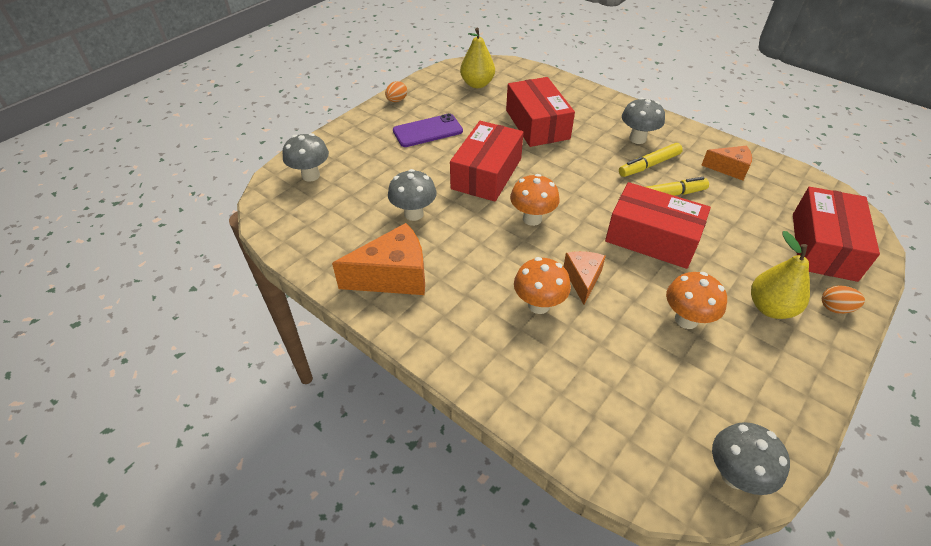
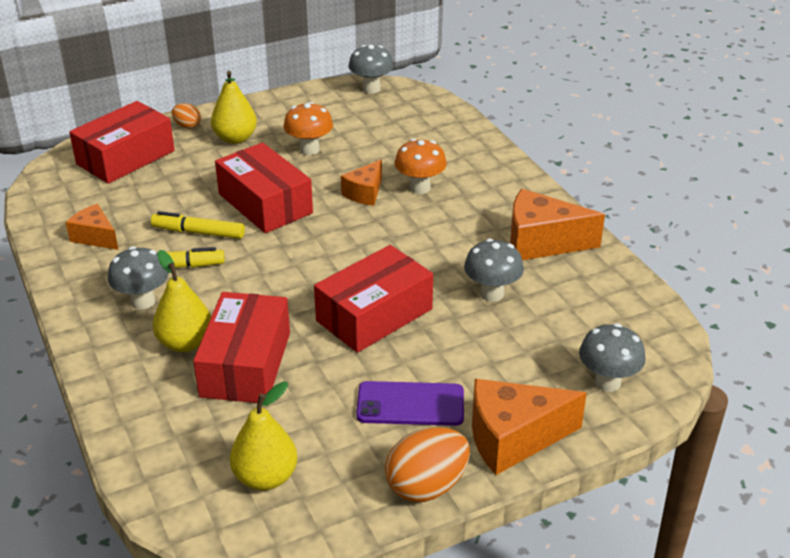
camera: 155 degrees left, 10 degrees down
orange egg [385,81,407,102] -> orange egg [385,427,470,502], size x1.88
orange mushroom [510,174,560,226] -> none
none -> yellow pear [153,250,211,352]
none -> orange cheese [472,379,587,475]

